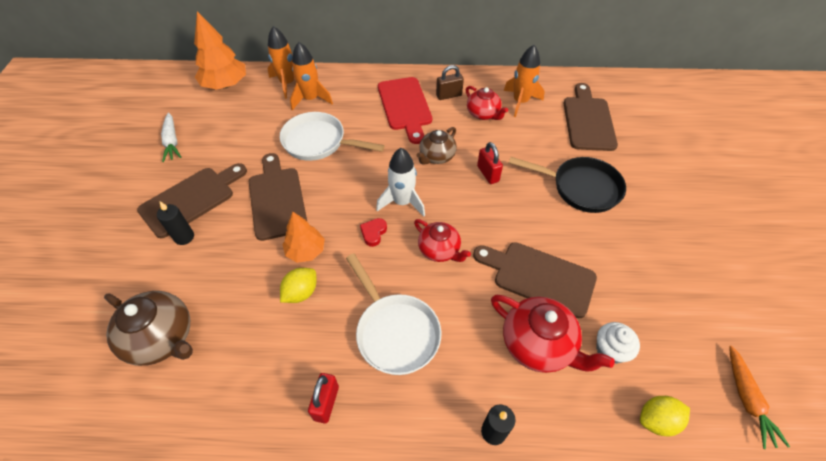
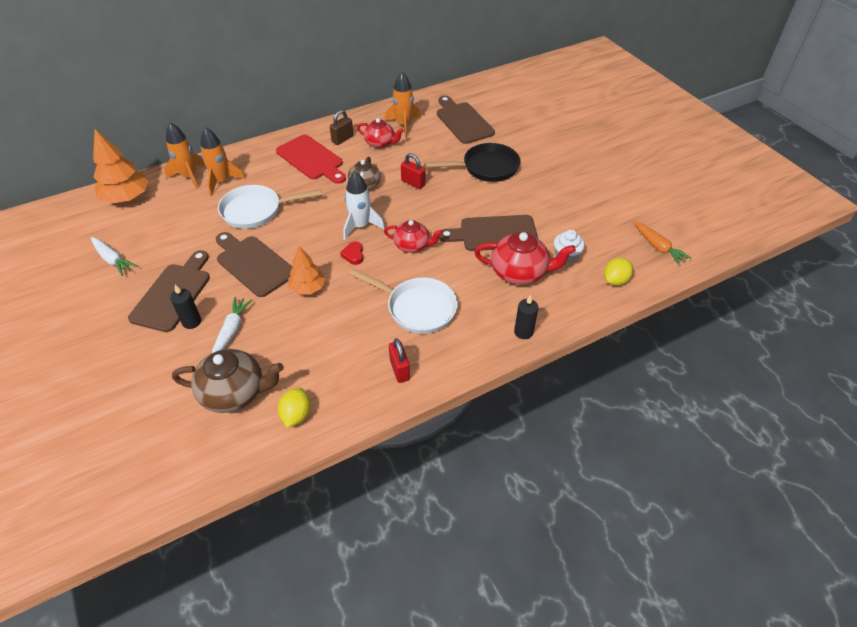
camera: 30 degrees left, 5 degrees down
yellow lemon [280,268,316,303] -> yellow lemon moved to [278,388,311,428]
none -> white carrot [212,297,253,353]

